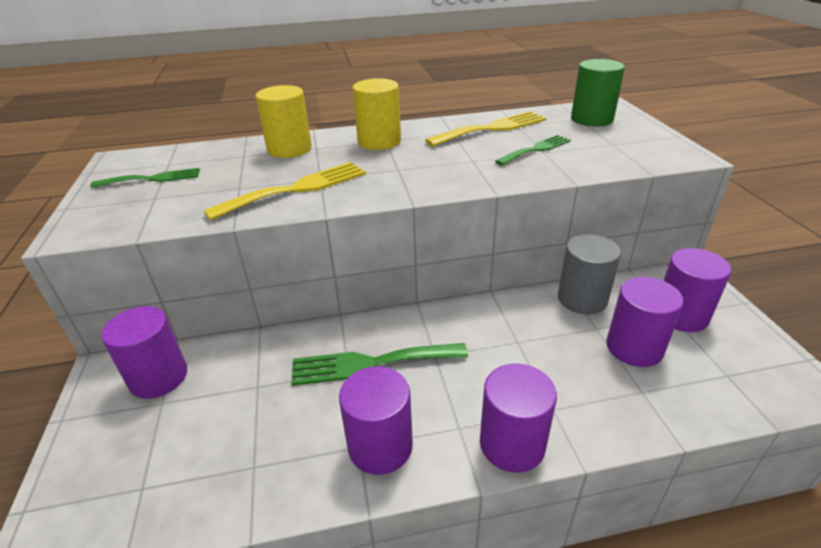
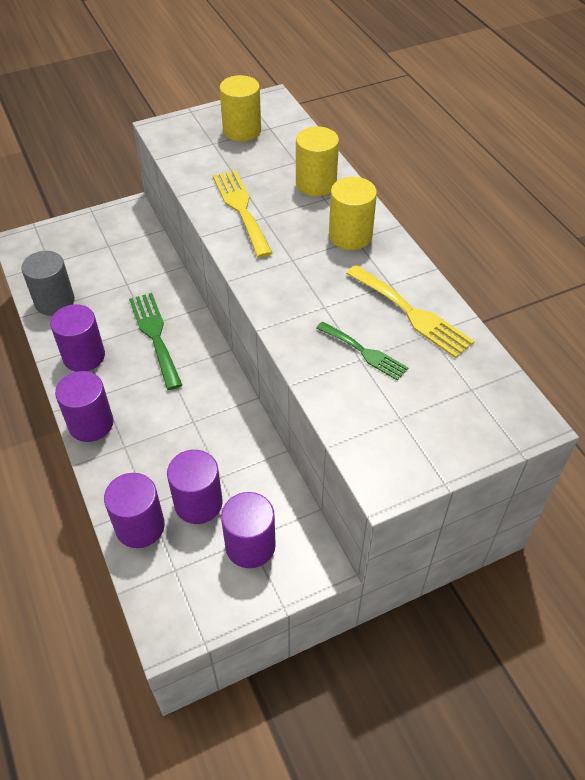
camera: 75 degrees right, 15 degrees up
green fork [90,168,200,188] -> yellow cylinder [219,75,261,141]
purple cylinder [101,306,187,399] -> purple cylinder moved to [104,473,165,548]
yellow fork [203,162,366,221] -> yellow fork turned 150 degrees counterclockwise [213,170,272,258]
grey cylinder [558,234,621,315] -> grey cylinder moved to [21,251,75,316]
green cylinder [571,59,625,126] -> none

